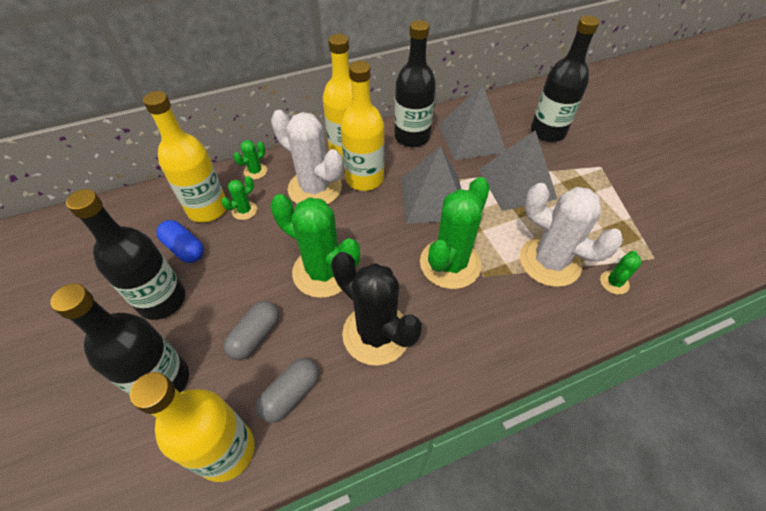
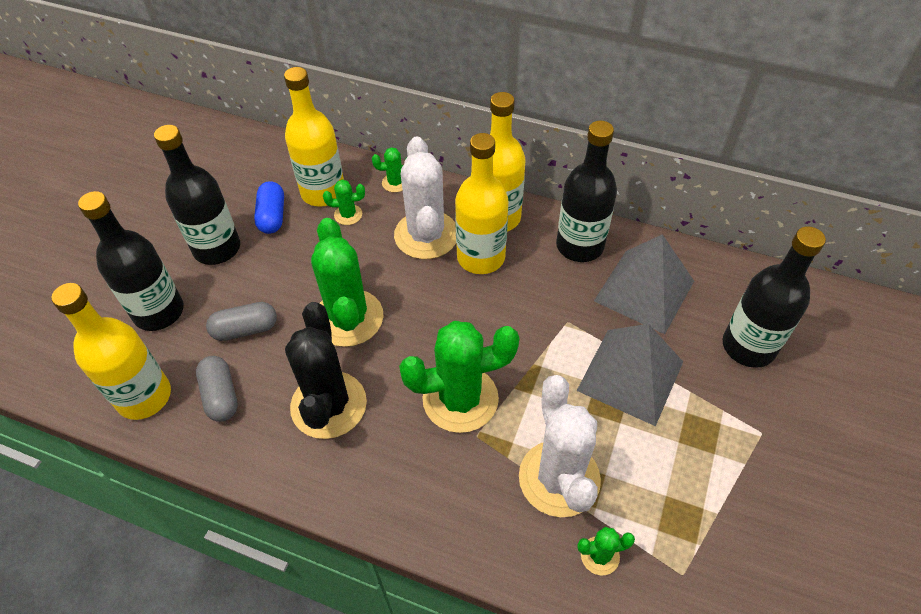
camera: 45 degrees right, 0 degrees up
grey capsule [256,358,319,423] -> grey capsule turned 75 degrees clockwise [196,356,238,422]
grey pyramid [401,146,461,224] -> none

